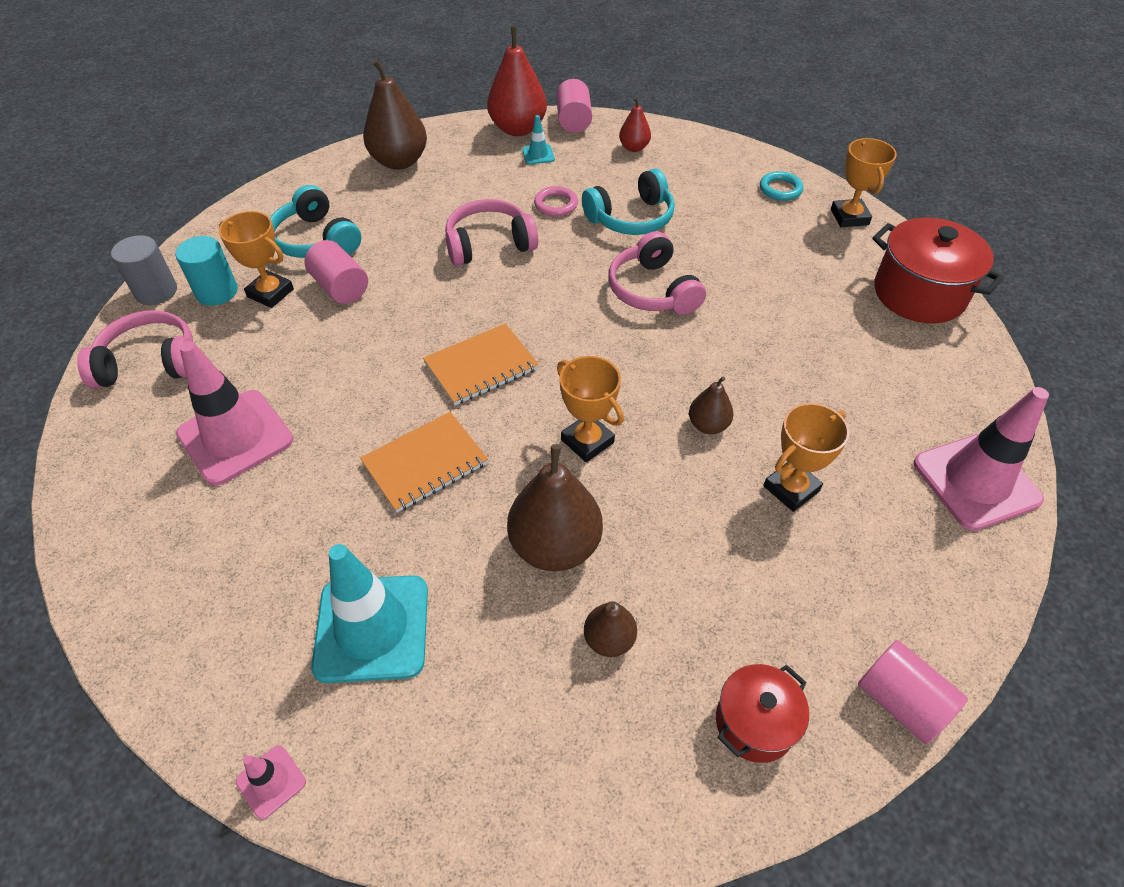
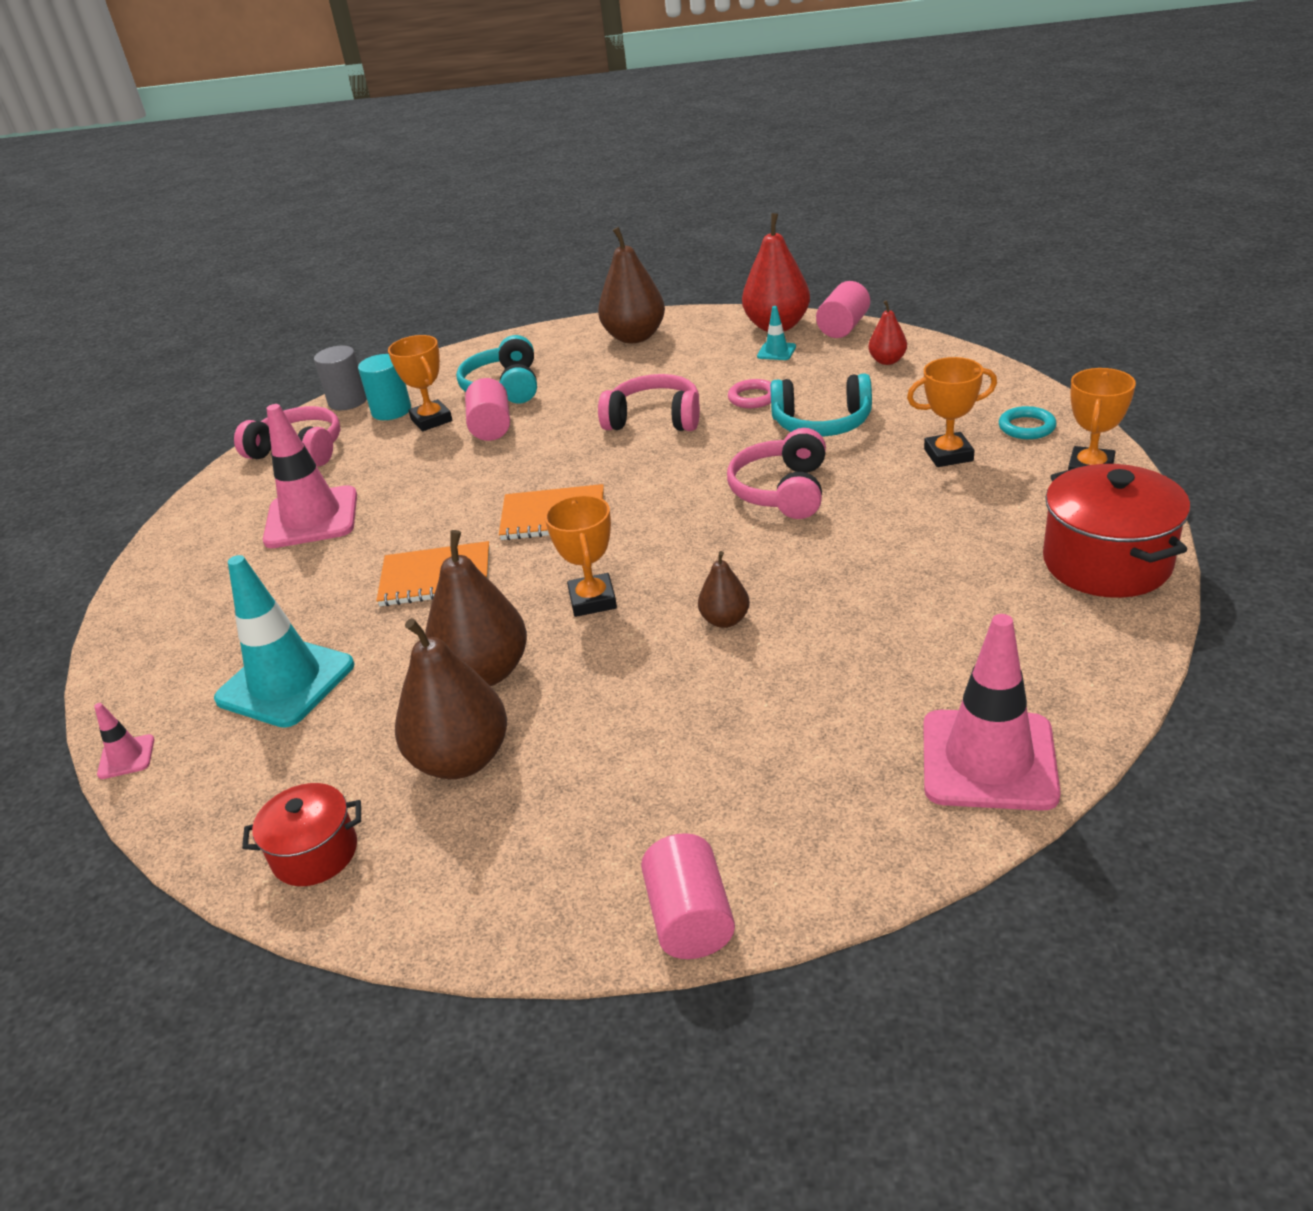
camera: 35 degrees right, 15 degrees down
brown pear [584,601,637,657] -> brown pear [395,618,507,779], size x1.91
red pot [716,664,809,763] -> red pot moved to [242,783,361,886]
orange trophy [763,403,849,512] -> orange trophy moved to [907,357,997,467]

